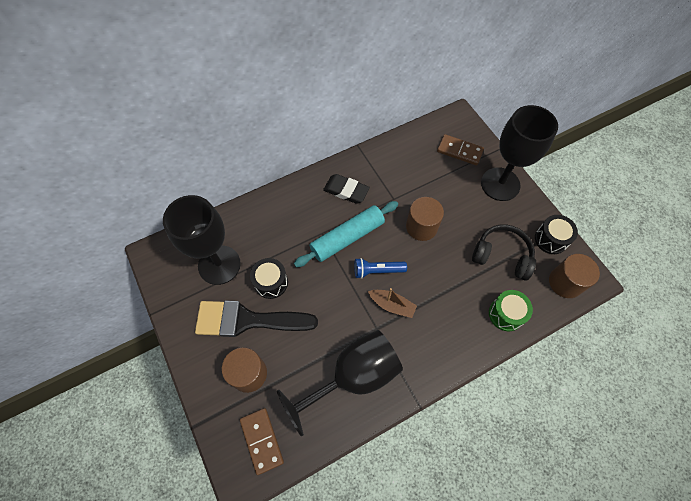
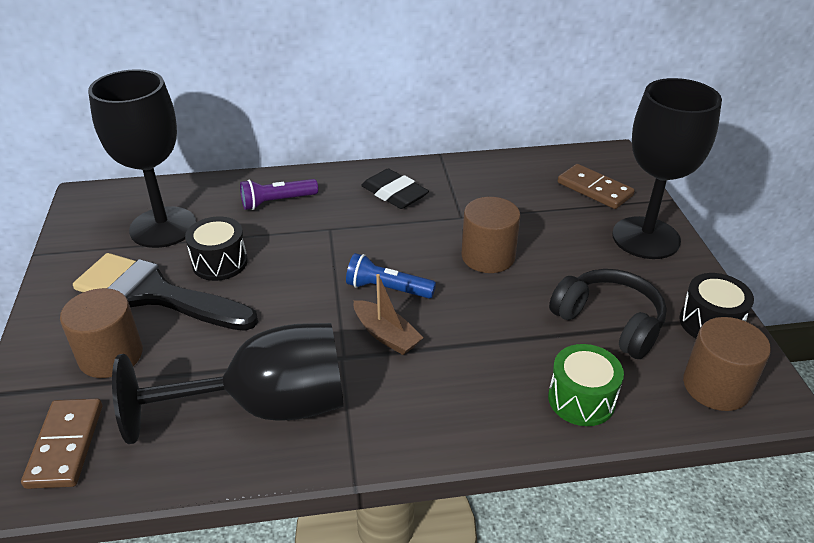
camera: 20 degrees right, 25 degrees down
turquoise rolling pin [294,201,398,267] -> none
none -> purple flashlight [240,179,318,210]

